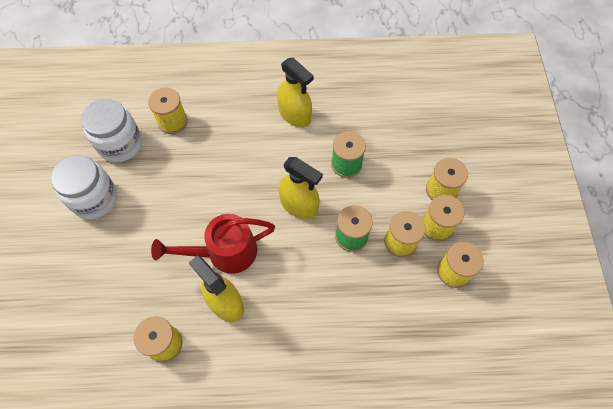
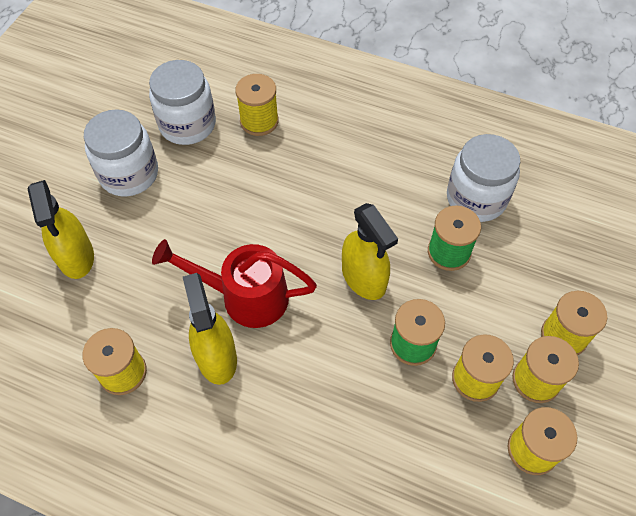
camera: 25 degrees right, 5 degrees down
yellow spray bottle [277,57,314,127] -> yellow spray bottle moved to [28,180,94,279]
none -> white jar [447,134,520,222]

